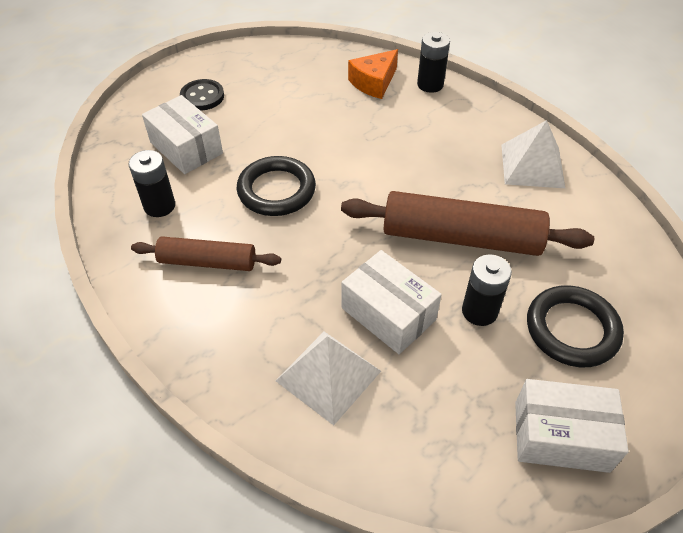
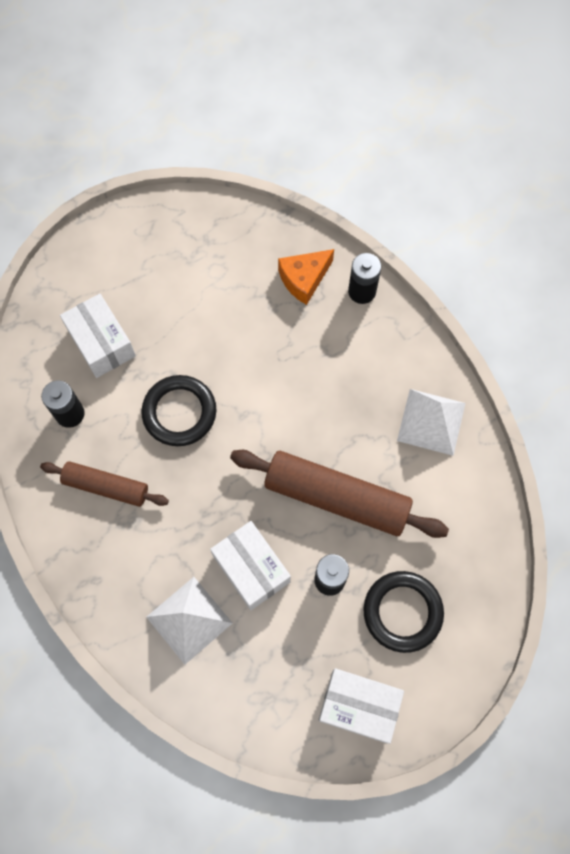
camera: 10 degrees right, 20 degrees up
black button [180,79,224,111] -> none

